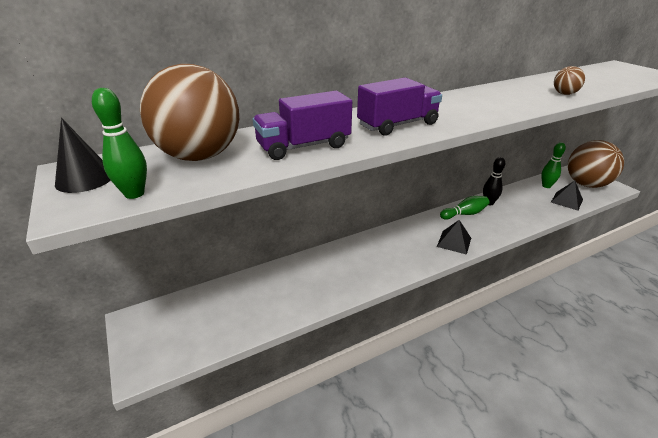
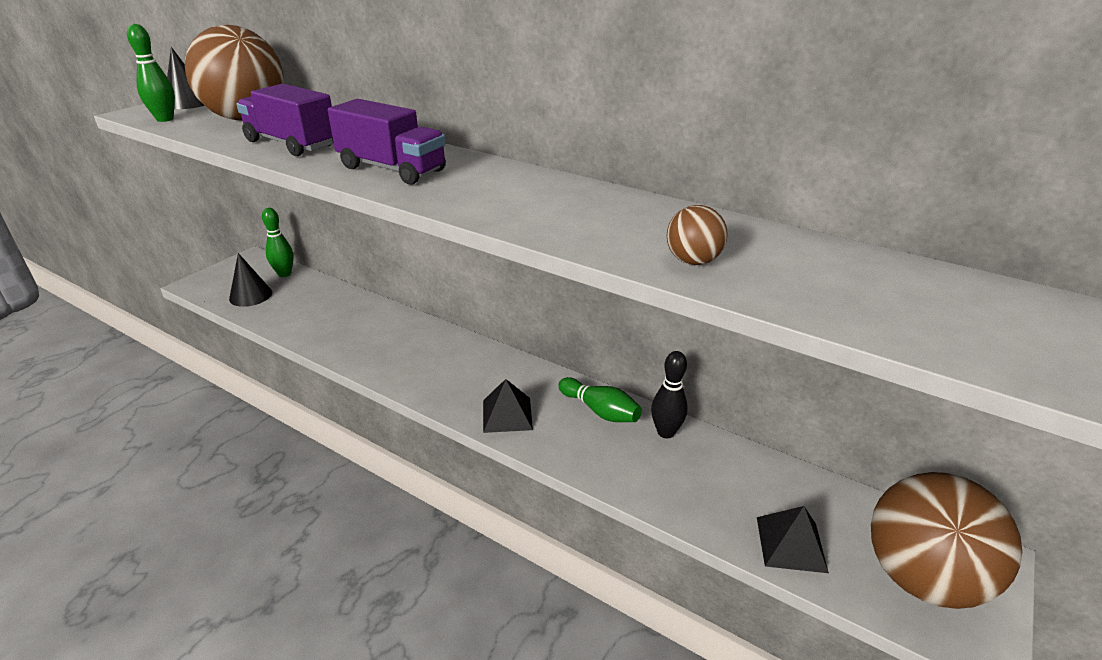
camera: 60 degrees right, 0 degrees up
green bowling pin [541,142,566,188] -> green bowling pin moved to [262,208,294,277]
none -> black cone [229,253,272,307]

